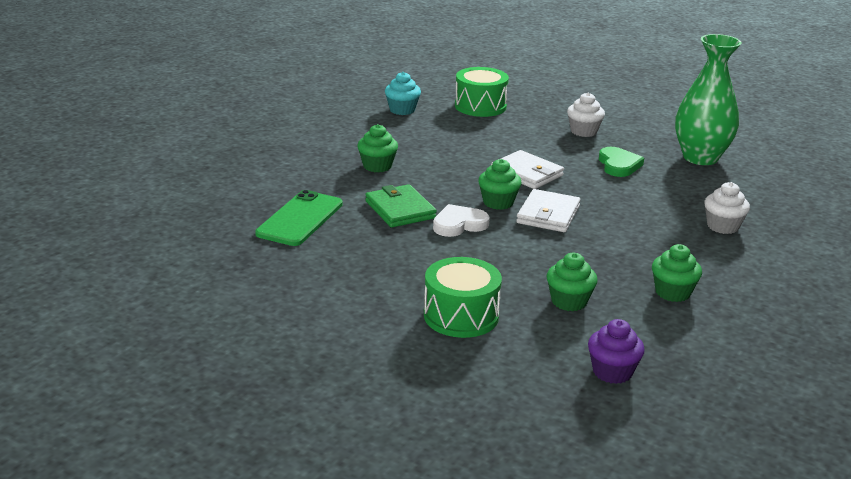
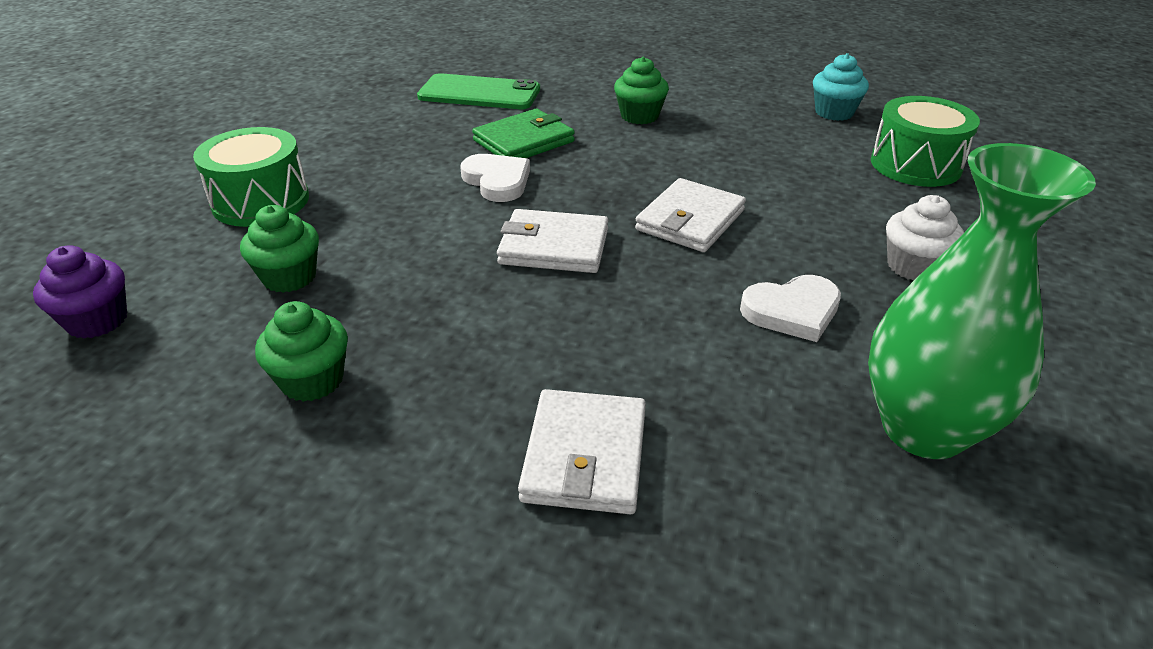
camera: 80 degrees right, 10 degrees up
green cupcake [478,159,522,210] -> none
green heart [599,147,644,177] -> white heart [740,275,841,342]
white cupcake [704,182,750,234] -> white wallet [518,389,646,514]

